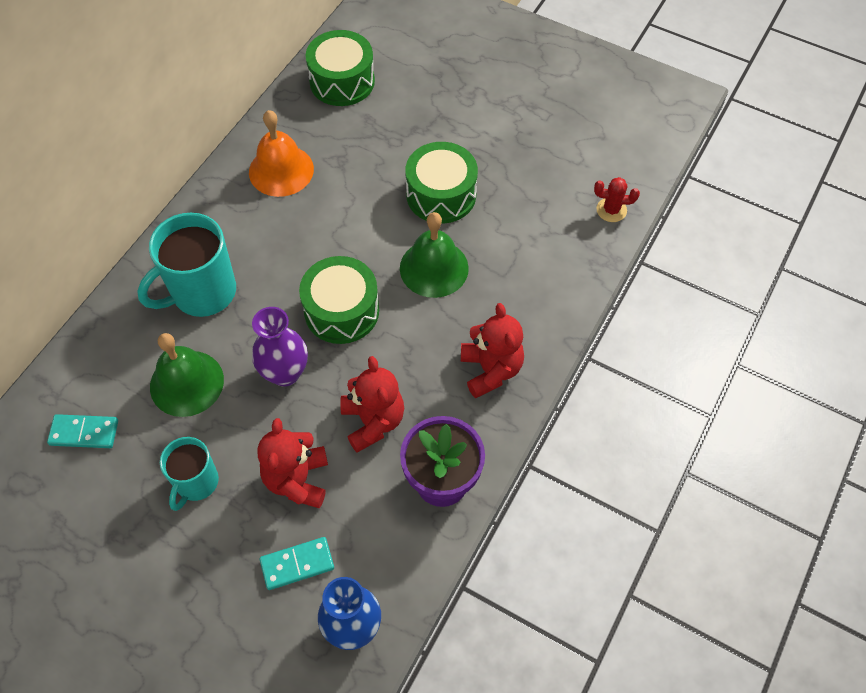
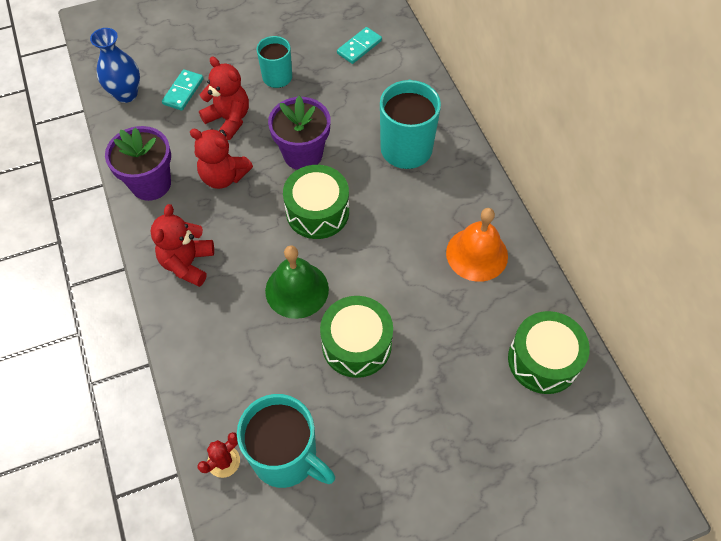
camera: 130 degrees right, 0 degrees up
green bell [150,333,224,417] -> none
purple vase [252,307,308,386] -> purple flower pot [268,96,330,170]
red teddy bear [461,303,524,399] -> red teddy bear turned 75 degrees clockwise [150,204,214,287]
none -> turquoise mug [237,394,335,488]

